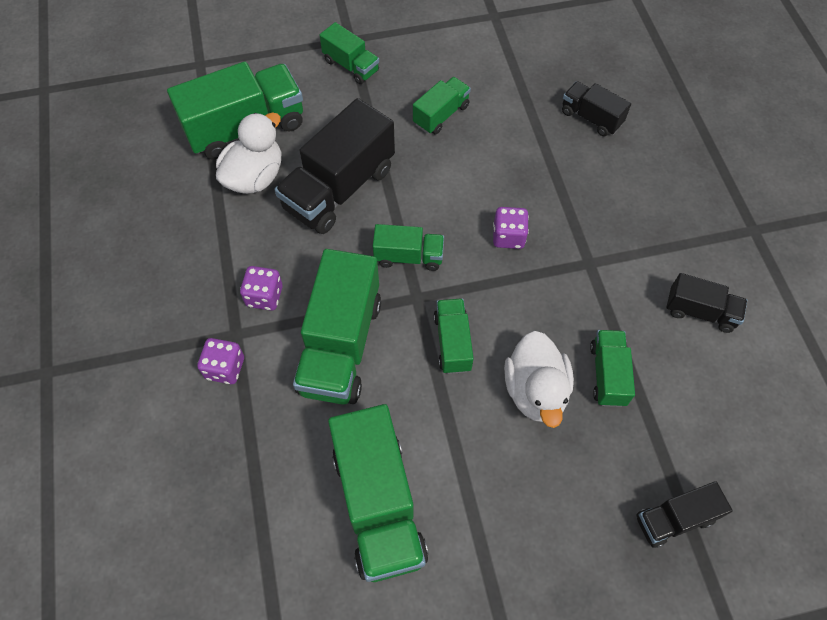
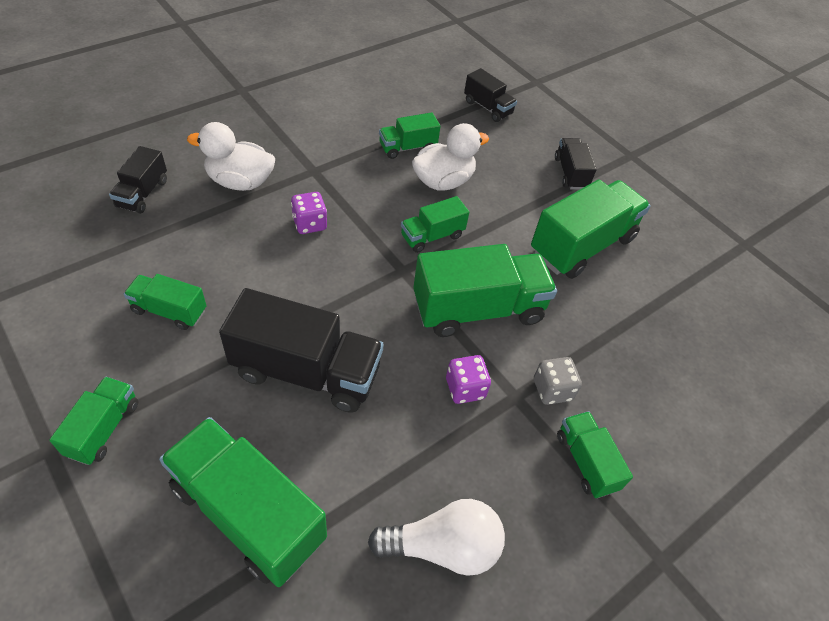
camera: 120 degrees left, 10 degrees down
purple dice [197,338,244,384] -> grey dice [534,357,582,405]
white duck [216,112,282,194] -> white duck moved to [187,122,275,191]
green truck [373,224,444,271] -> green truck moved to [557,411,633,498]
black truck [667,273,747,333] -> black truck moved to [555,138,597,190]
none -> white light bulb [368,499,505,576]

